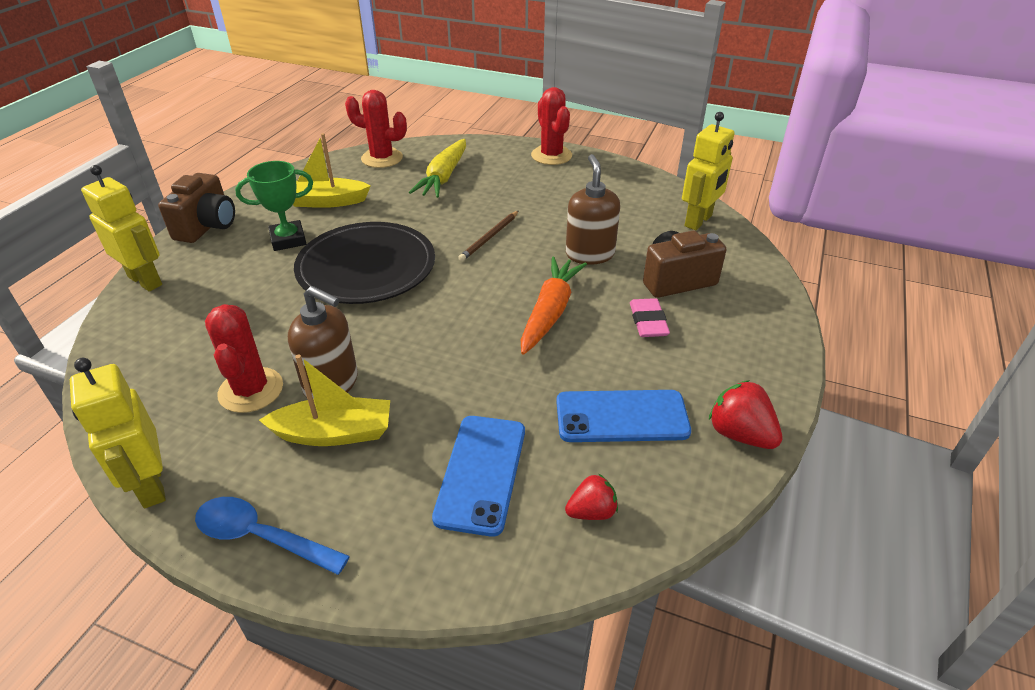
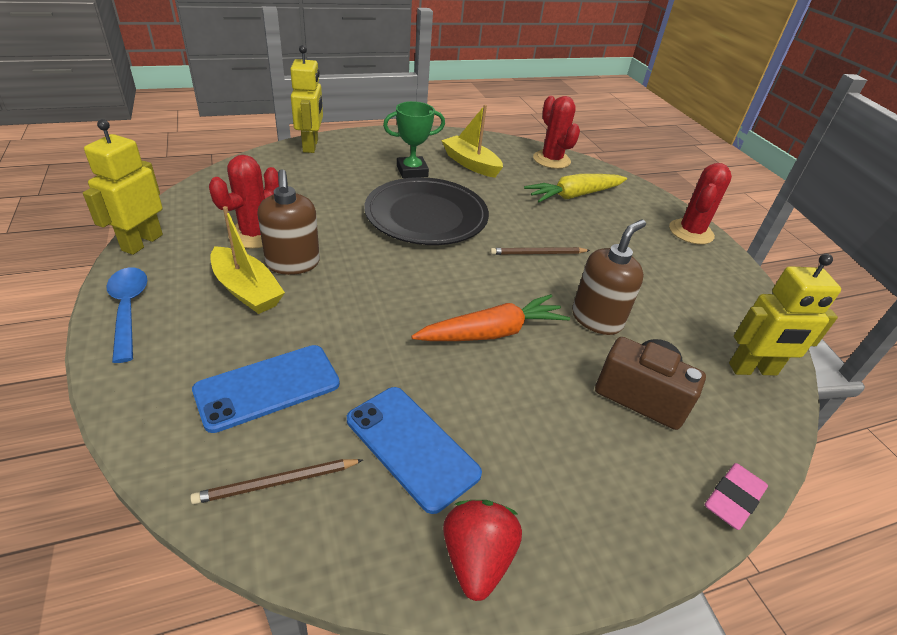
camera: 45 degrees right, 0 degrees up
brown camera [158,173,235,243] -> none
green trophy [235,161,313,251] -> green trophy turned 45 degrees counterclockwise [383,101,445,178]
red strawberry [565,474,618,520] -> brown pencil [190,459,363,504]
pink eraser [630,298,670,337] -> pink eraser moved to [705,463,768,530]

